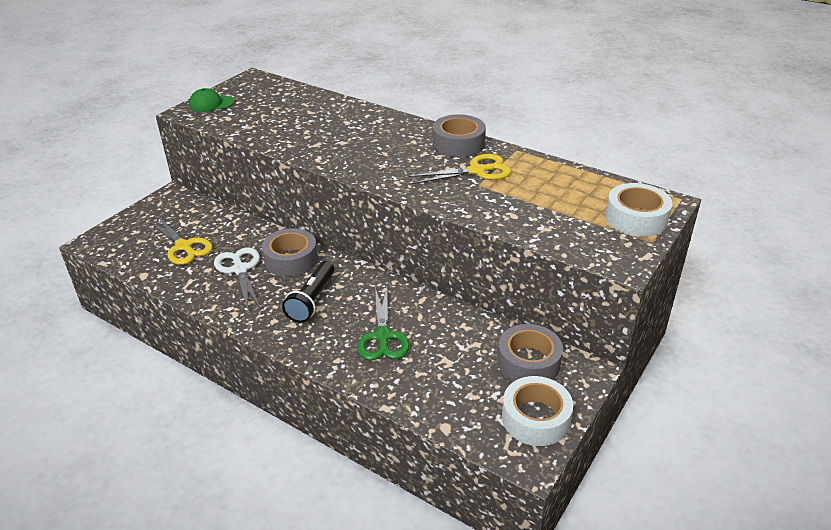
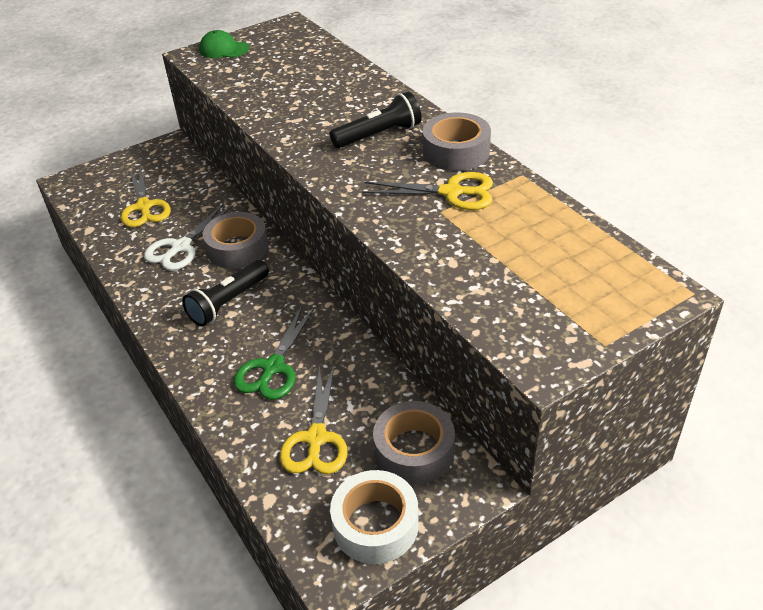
camera: 25 degrees right, 5 degrees up
white scissors [214,247,260,309] -> white scissors turned 150 degrees counterclockwise [144,203,233,271]
white tape [605,183,672,237] -> none
none -> yellow scissors [280,363,348,474]
none -> black flashlight [330,91,422,148]

